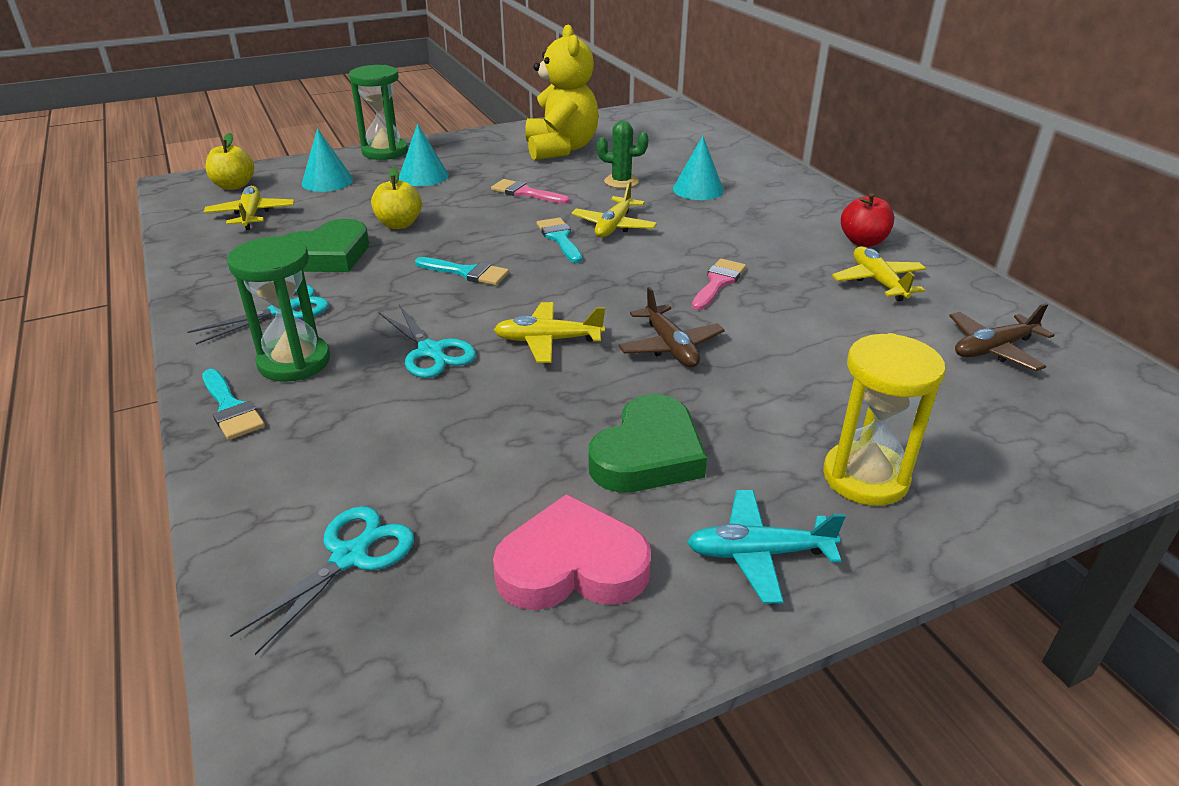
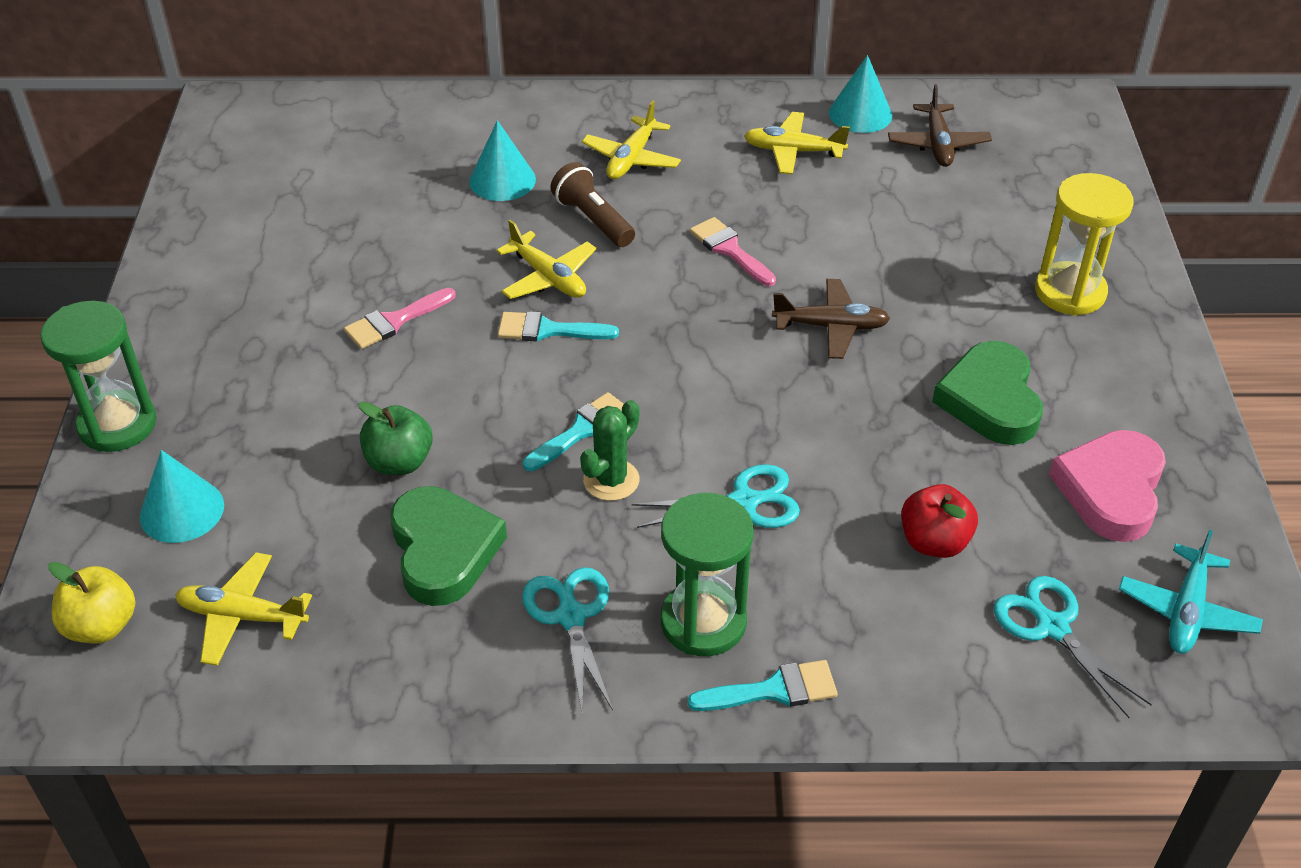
camera: 65 degrees left, 10 degrees up
yellow apple [371,167,422,229] -> green apple [358,402,433,475]
turquoise cone [399,124,449,186] -> turquoise cone moved to [829,55,892,133]
yellow plane [494,302,605,363] -> yellow plane moved to [582,100,681,179]
yellow teddy bear [525,25,599,160] -> none
green heart [589,394,707,492] -> green heart turned 150 degrees counterclockwise [932,341,1043,445]
green cactus [597,121,649,188] -> green cactus moved to [580,400,640,501]
turquoise plane [687,490,846,604] -> turquoise plane moved to [1119,529,1263,654]
red apple [841,193,894,247] -> red apple moved to [901,484,978,558]
none -> brown flashlight [550,162,635,247]

